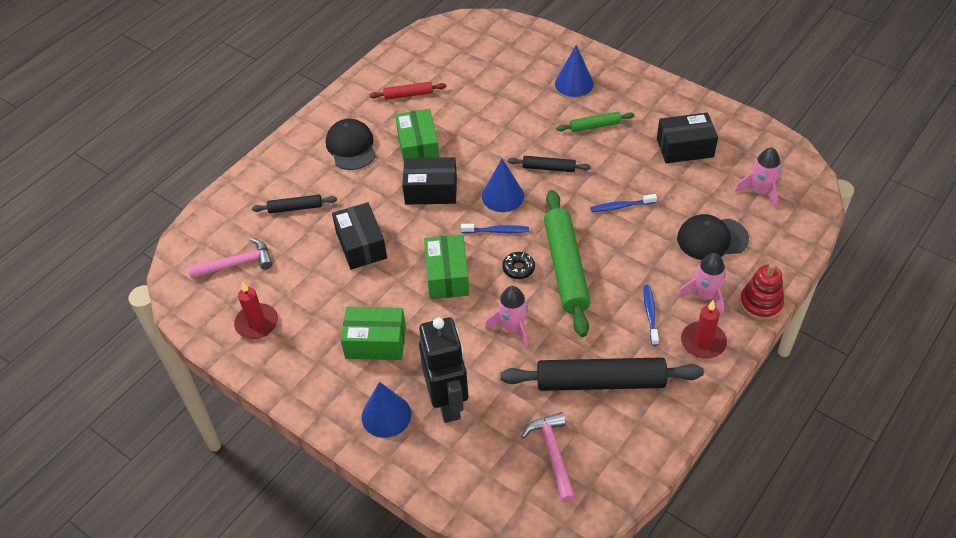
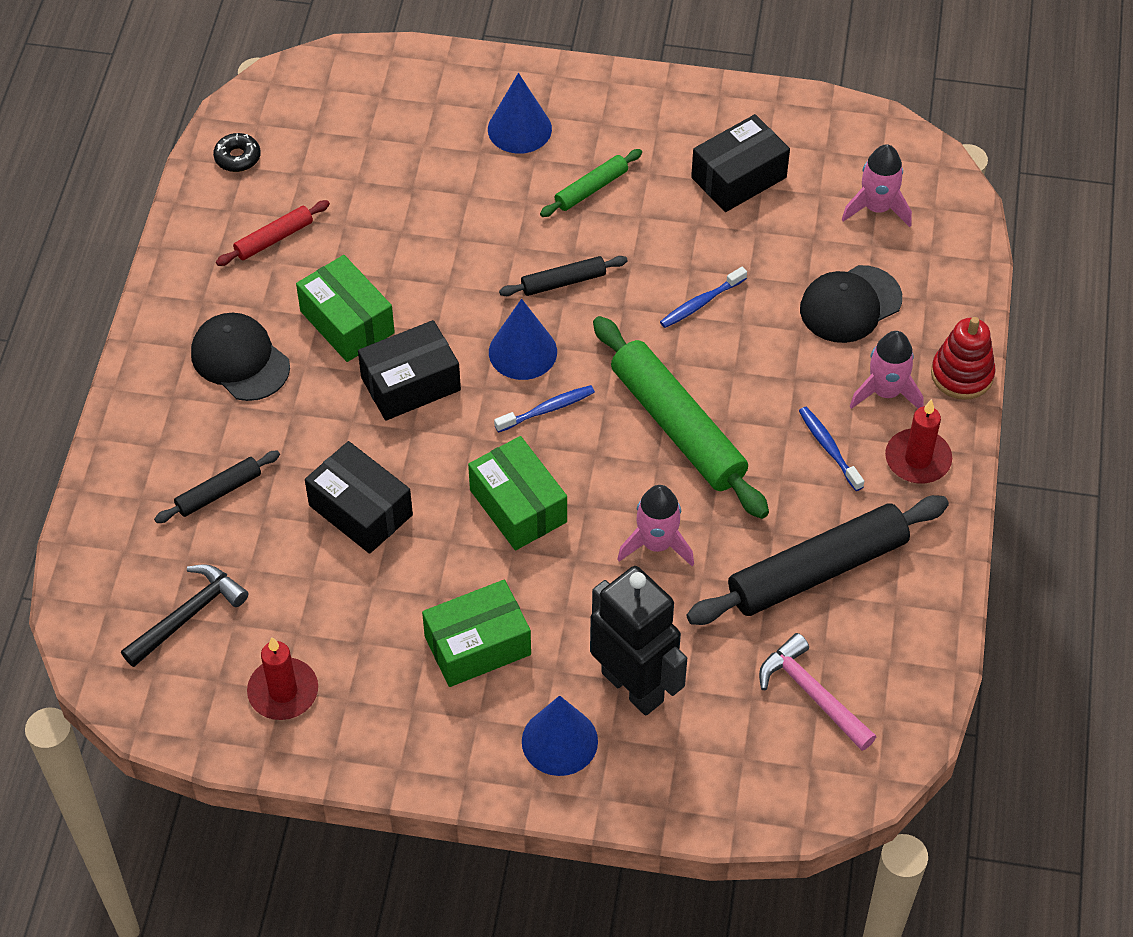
camera: 30 degrees left, 5 degrees up
pink hammer [188,238,273,279] -> black hammer [121,564,248,667]
black donut [502,252,535,279] -> black donut moved to [213,133,261,172]

